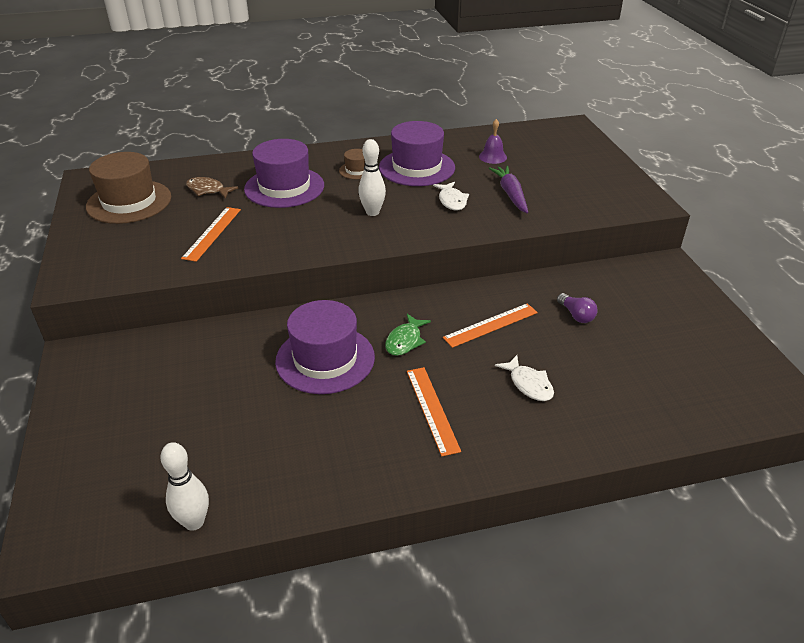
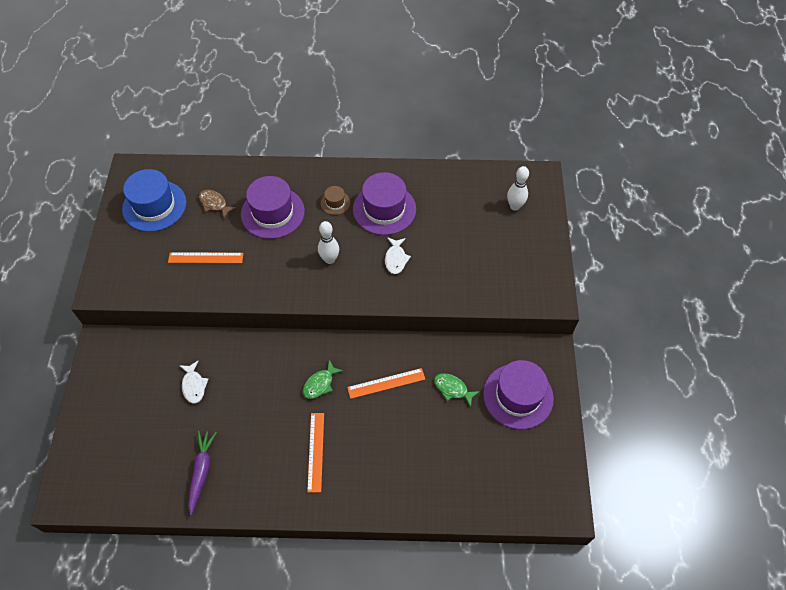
camera: 15 degrees right, 20 degrees up
brown hat [86,152,171,224] -> blue hat [122,169,186,232]
white bowling pin [160,442,209,531] -> white bowling pin moved to [507,166,529,211]
orange ruler [181,207,241,262] -> orange ruler turned 60 degrees clockwise [168,252,243,263]
purple hat [275,300,375,394] -> purple hat moved to [483,360,554,429]
purple bell [479,119,507,164] -> none
purple carrot [489,166,528,213] -> purple carrot moved to [188,431,217,515]
white fish [495,355,554,401] -> white fish moved to [179,361,208,403]
purple light bulb [557,293,598,323] -> green fish [434,373,480,408]

